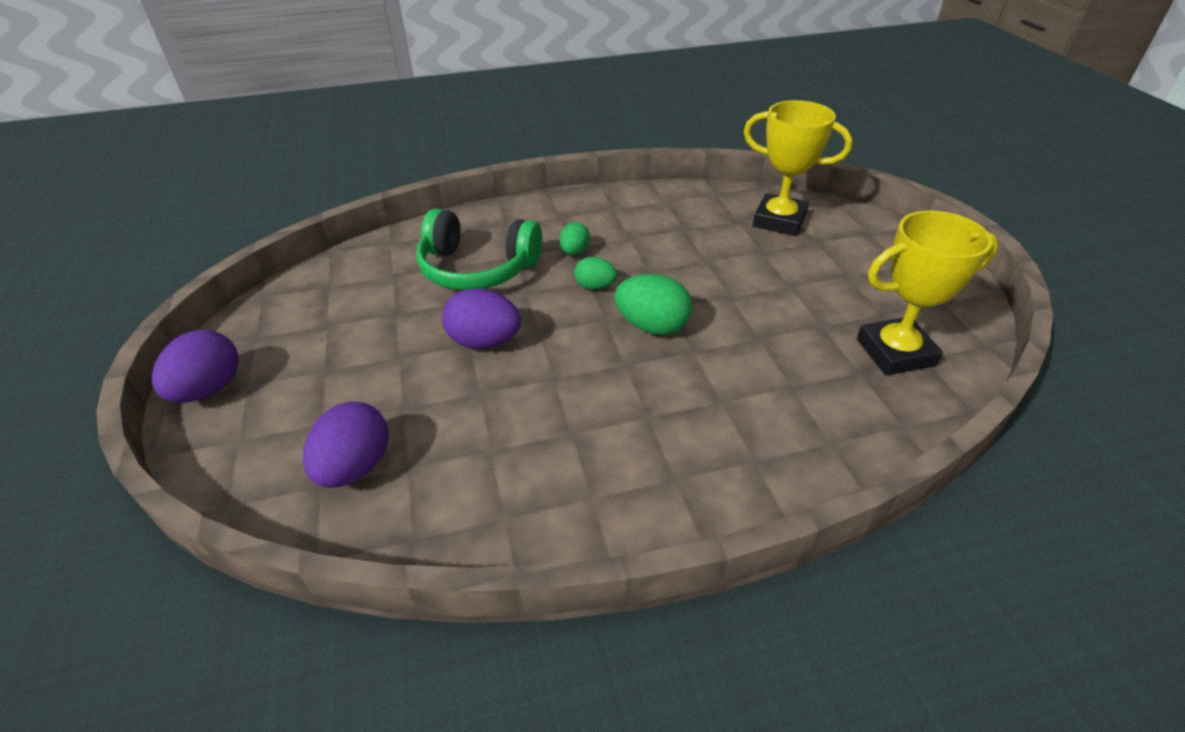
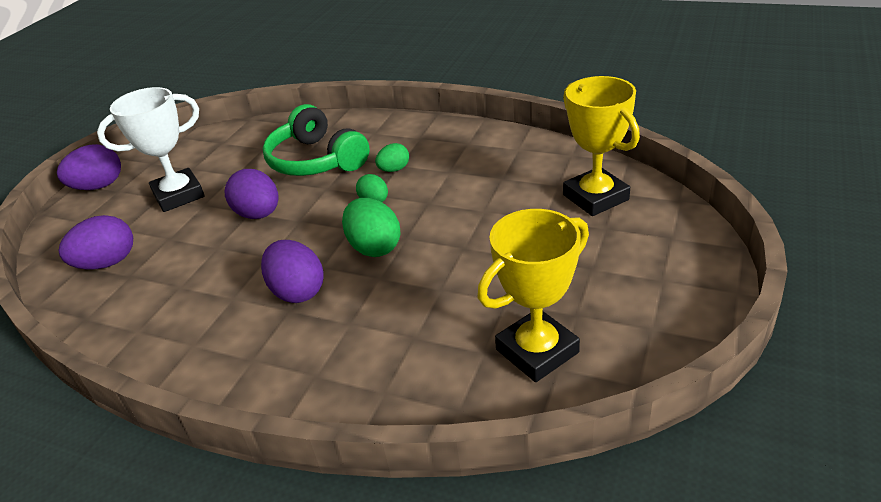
camera: 40 degrees right, 5 degrees down
yellow trophy [857,210,998,375] -> yellow trophy turned 60 degrees counterclockwise [477,209,589,382]
none -> white trophy [97,87,205,212]
none -> purple egg [261,240,324,303]

